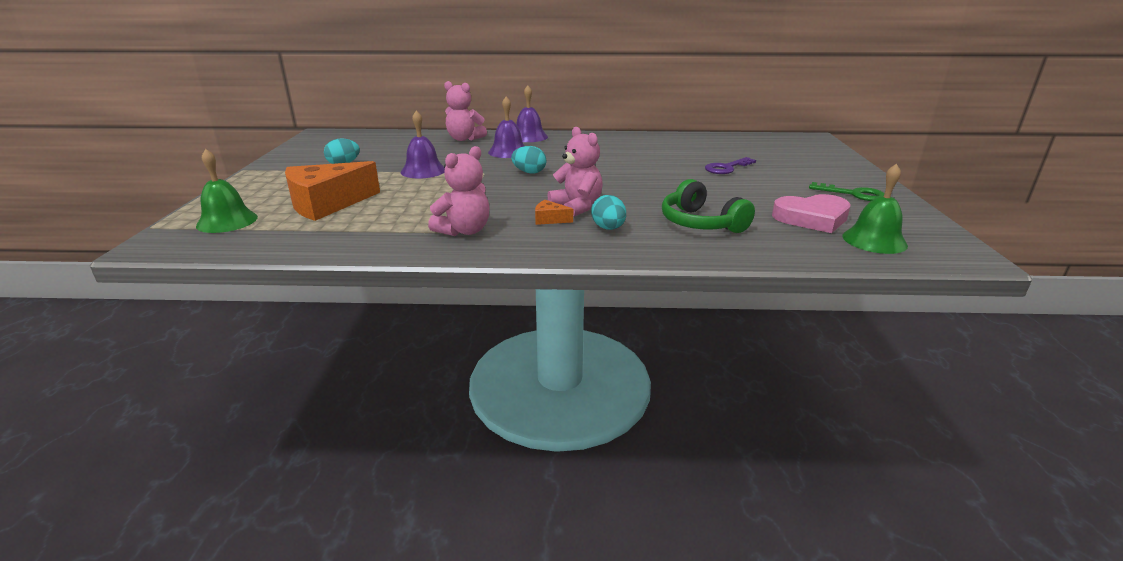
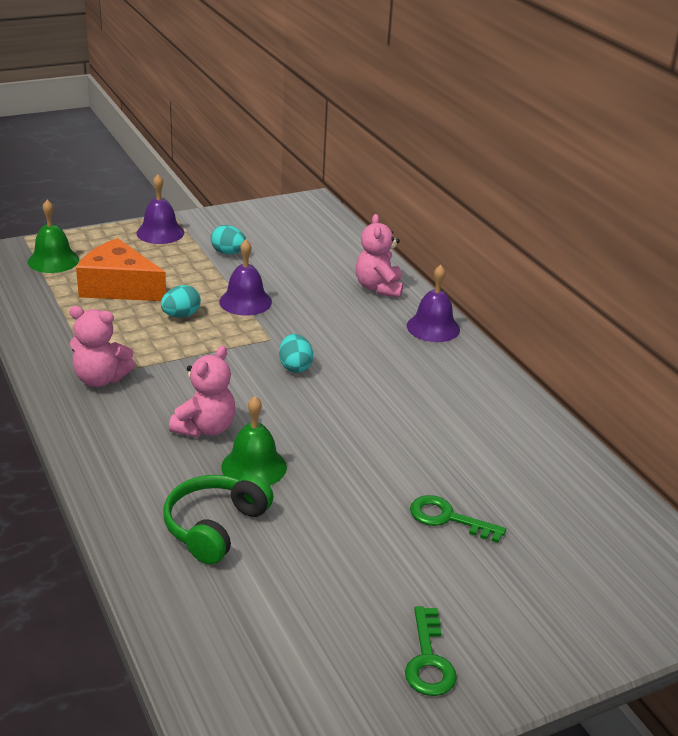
camera: 60 degrees right, 5 degrees up
purple bell [488,96,524,158] -> purple bell moved to [136,174,184,244]
orange cheese [535,200,573,225] -> none
turquoise egg [591,195,626,230] -> turquoise egg moved to [161,285,201,317]
purple key [705,157,756,174] -> green key [410,495,506,543]
pink heart [772,194,851,233] -> none
green bell [842,164,908,254] -> green bell moved to [221,396,287,486]

